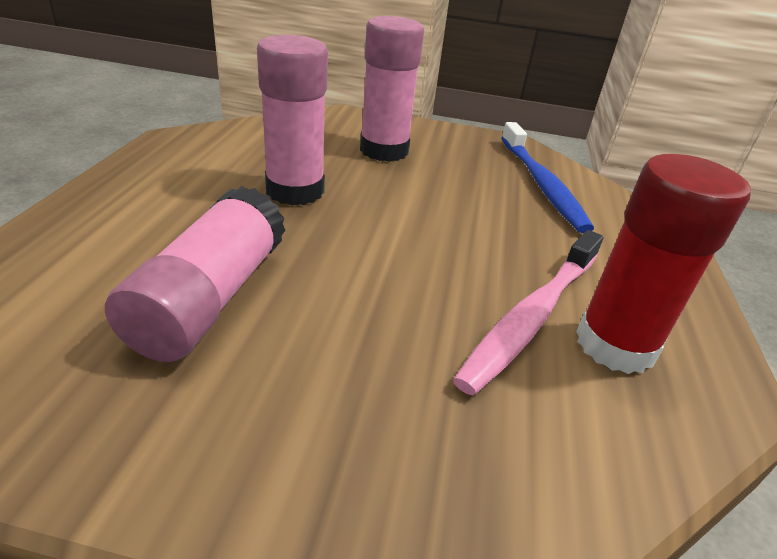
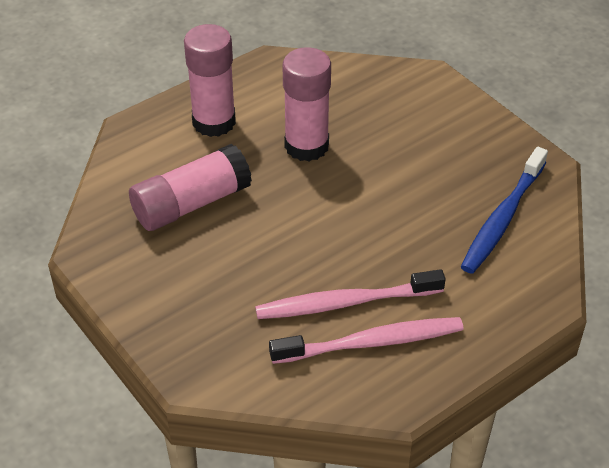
camera: 45 degrees right, 10 degrees up
pink glue stick [360,16,424,162] -> pink glue stick moved to [184,24,236,137]
red glue stick [576,154,751,374] -> pink toothbrush [269,317,464,364]

